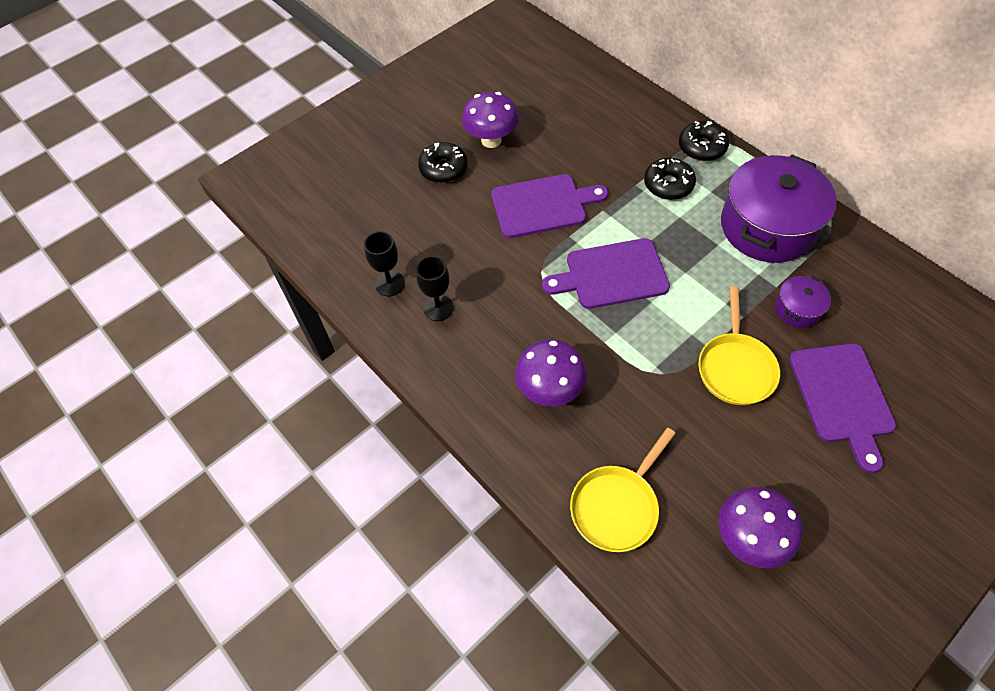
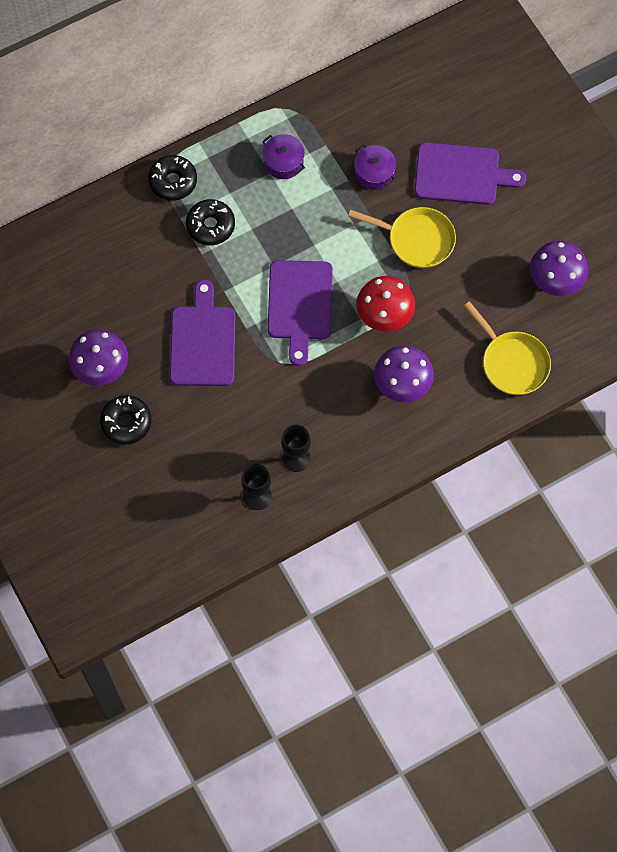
camera: 80 degrees left, 10 degrees up
purple pot [721,155,837,263] -> purple pot [262,134,305,179], size x0.45
none -> red mushroom [356,276,415,332]

